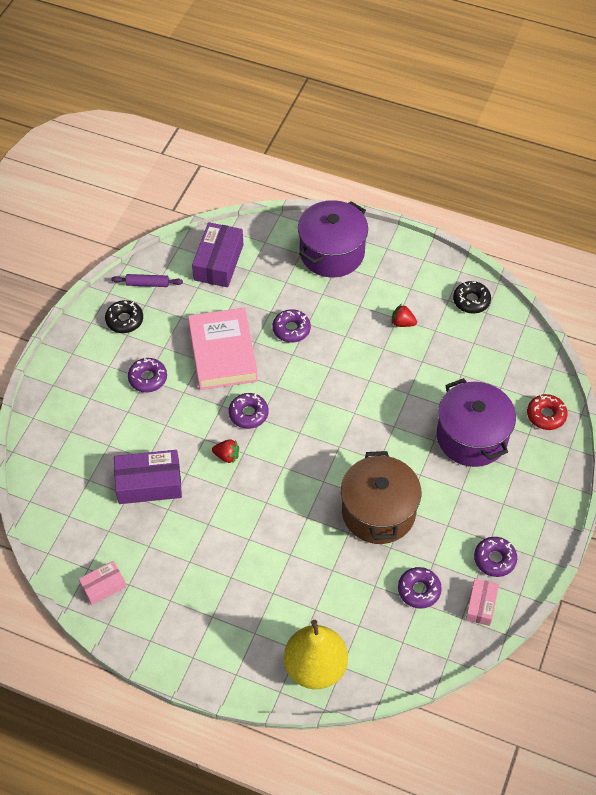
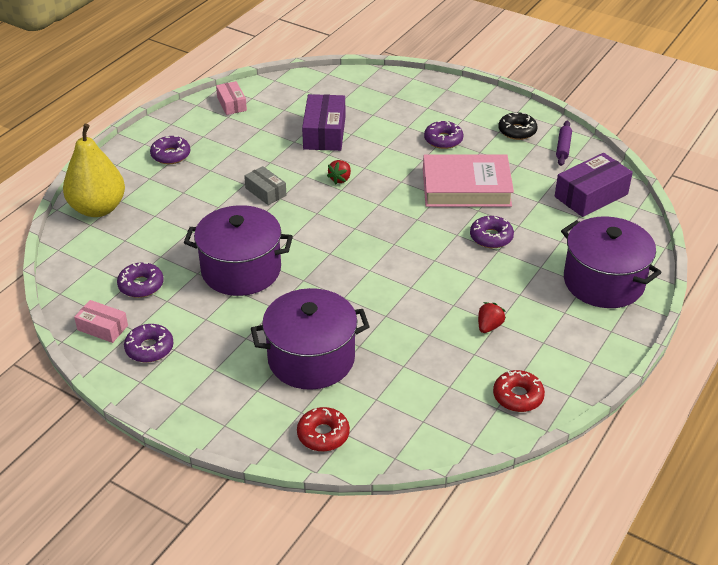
camera: 100 degrees right, 15 degrees down
purple box [192,222,243,287] -> purple box turned 60 degrees counterclockwise [555,153,633,217]
purple donut [229,393,269,429] -> purple donut moved to [150,136,190,164]
brown pot [341,451,421,544] -> purple pot [184,205,293,296]
black donut [453,281,491,314] -> red donut [493,370,545,412]
none -> grey box [244,166,287,205]

